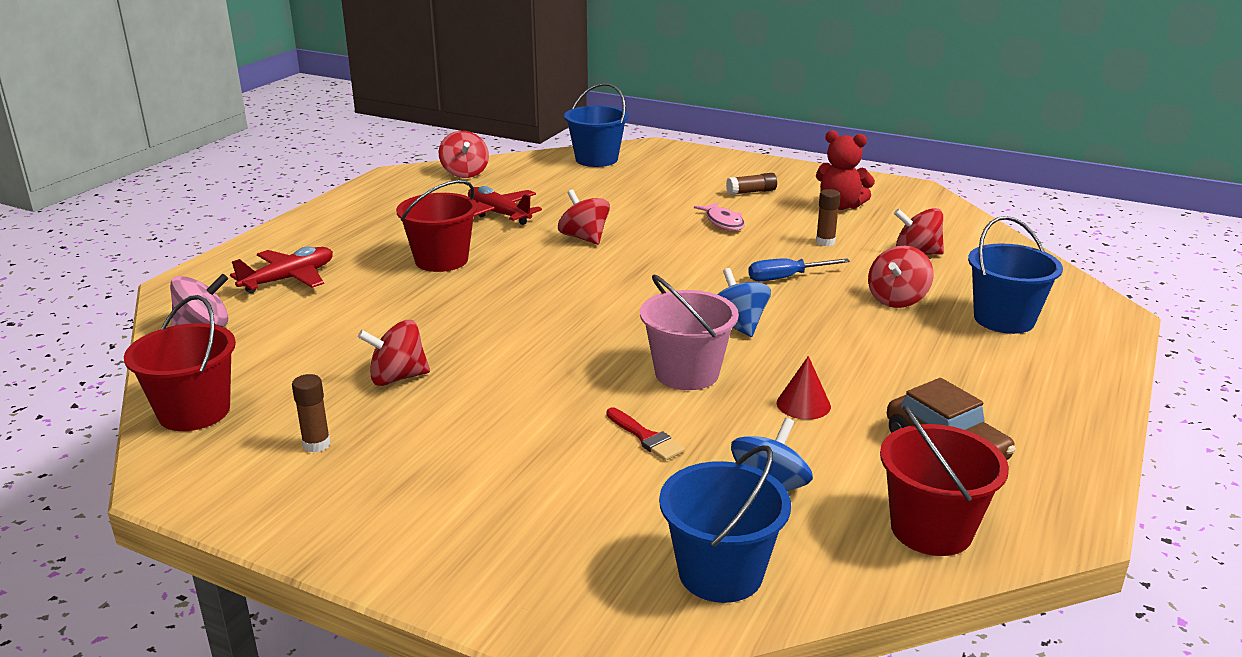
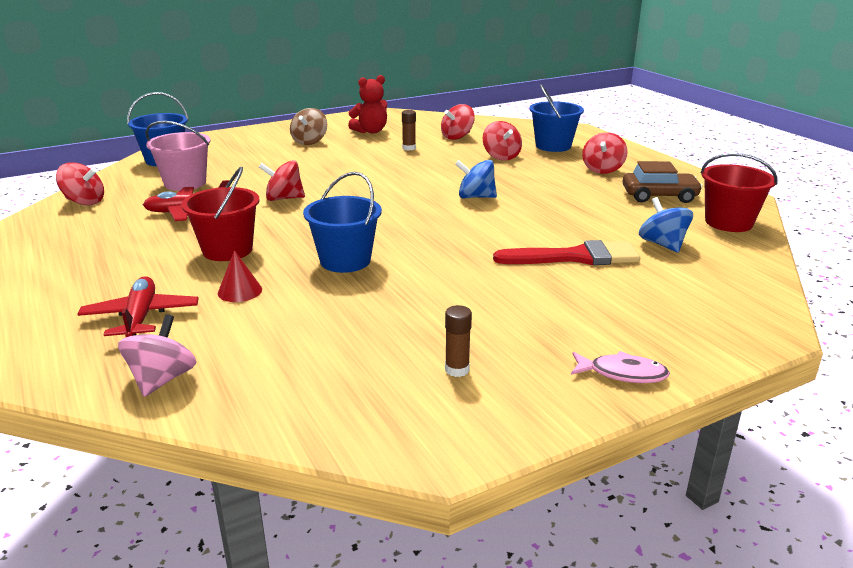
camera: 55 degrees left, 0 degrees up
red bucket [124,295,236,431] -> none
red spinning top [358,320,430,386] -> red spinning top moved to [582,132,628,174]
red brush [606,408,685,461] -> red brush [493,240,640,265], size x1.95
pink bucket [640,274,739,390] -> pink bucket moved to [145,121,211,191]
blue bucket [659,445,791,603] -> blue bucket moved to [303,172,382,273]
pink fish [694,202,745,231] -> pink fish moved to [571,351,670,383]
brown glue stick [726,173,777,195] -> brown spinning top [290,108,327,145]
blue screwdriver [748,258,850,281] -> none
red cone [777,356,831,420] -> red cone moved to [218,250,262,302]

